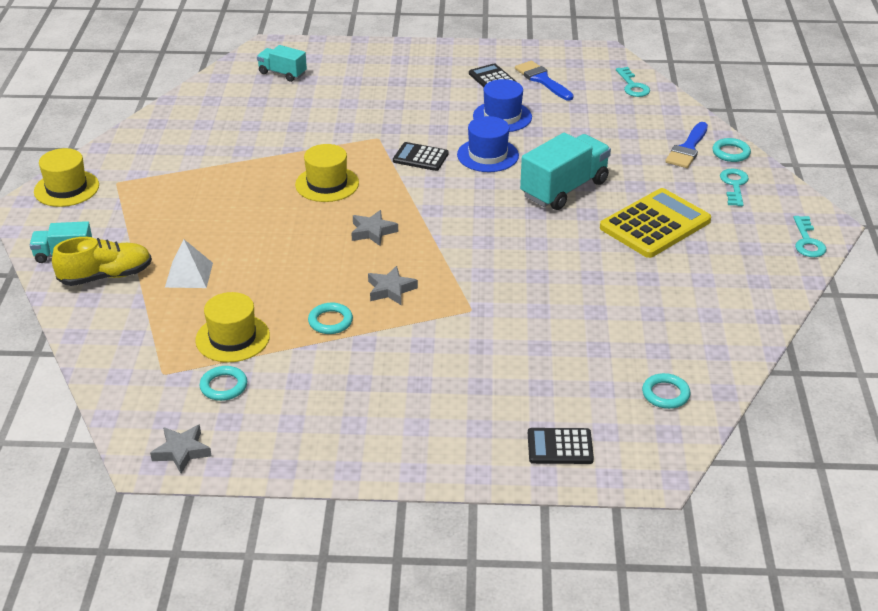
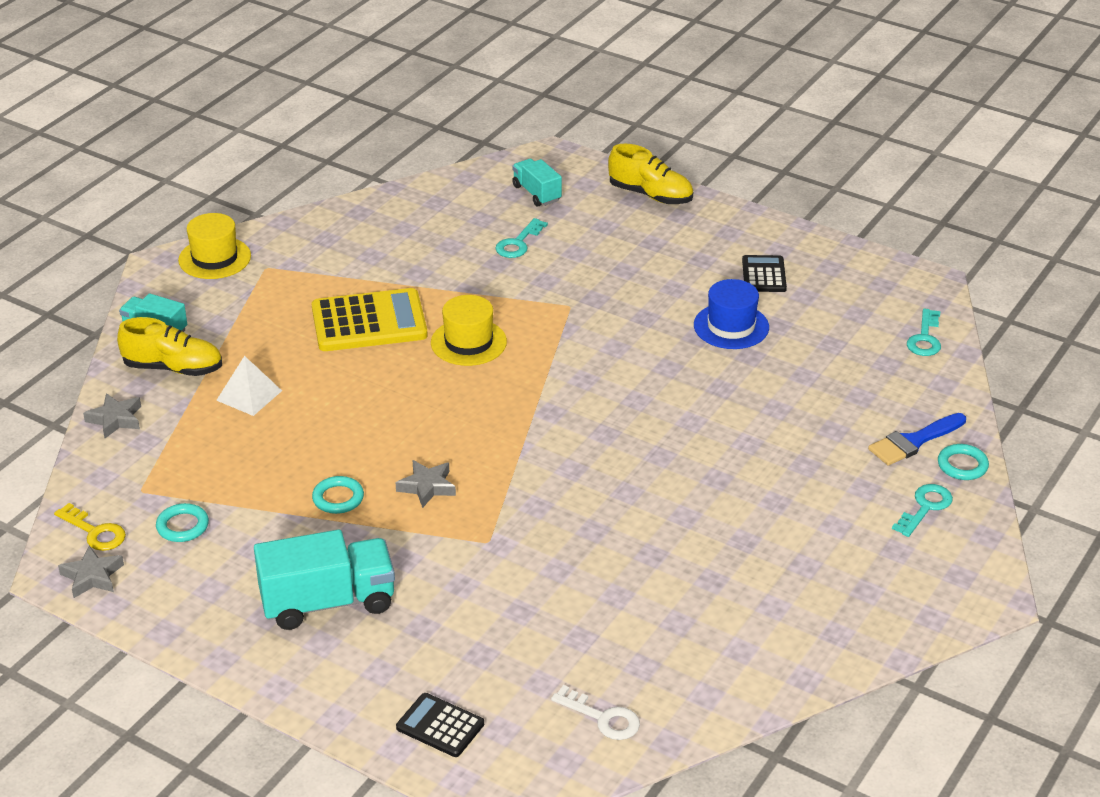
camera: 30 degrees right, 0 degrees up
yellow hat [195,292,270,362] -> none
grey star [351,210,398,246] -> grey star moved to [83,393,141,438]
black calculator [393,142,449,171] -> none
blue hat [457,116,519,172] -> none
blue brush [515,61,574,101] -> none
turquoise truck [520,133,611,210] -> turquoise truck moved to [254,530,395,630]
yellow calculator [600,188,711,258] -> yellow calculator moved to [312,288,428,351]
turquoise ring [642,373,690,409] -> white key [551,685,640,740]
turquoise key [793,216,826,257] -> turquoise key moved to [495,218,548,258]
none -> yellow key [54,503,126,551]
none -> yellow shoe [608,144,693,204]

